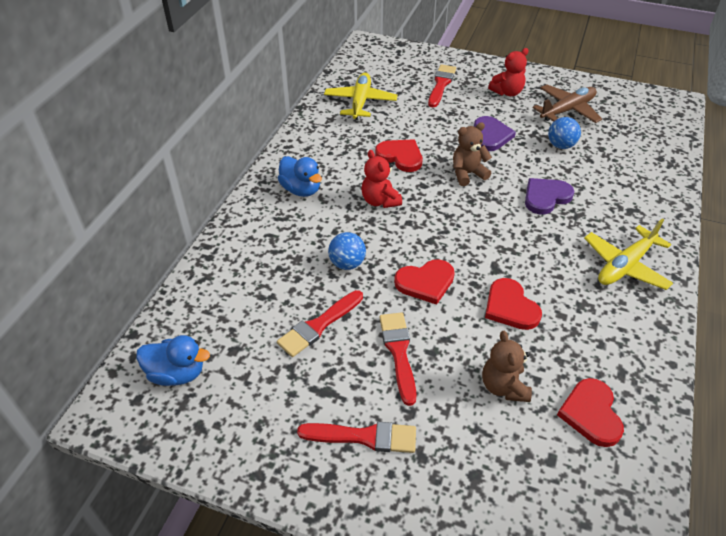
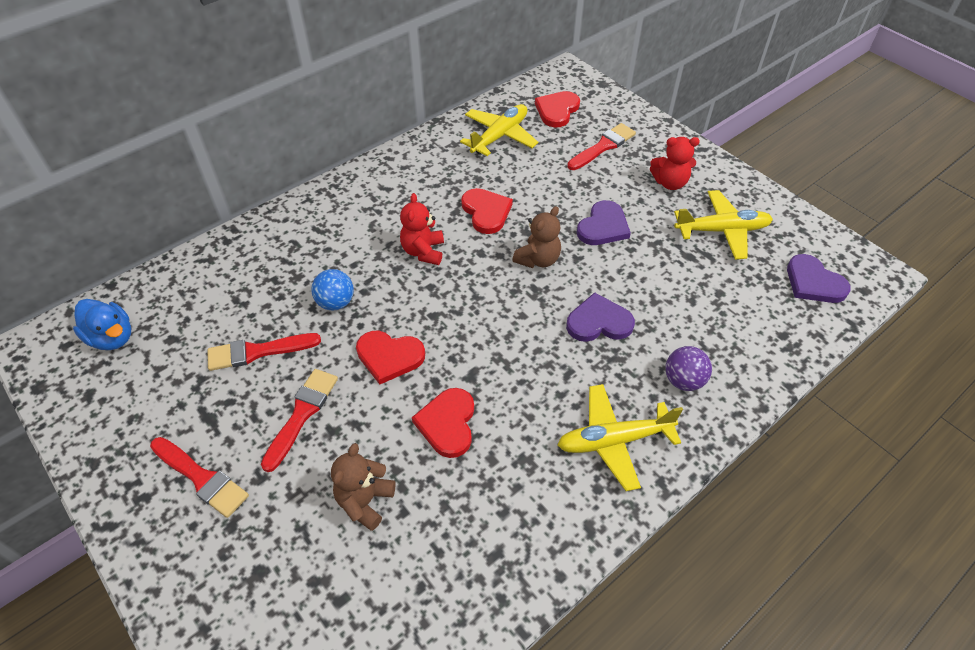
camera: 30 degrees right, 5 degrees up
blue duck [278,156,322,197] -> none
brown teddy bear [453,122,492,186] -> brown teddy bear turned 120 degrees clockwise [512,206,561,268]
brown plane [533,85,602,123] -> yellow plane [674,190,773,259]
blue ball [548,117,581,149] -> none
red heart [557,378,624,447] -> red heart moved to [535,91,580,127]
none -> purple ball [665,346,712,391]
none -> purple heart [787,254,851,303]

